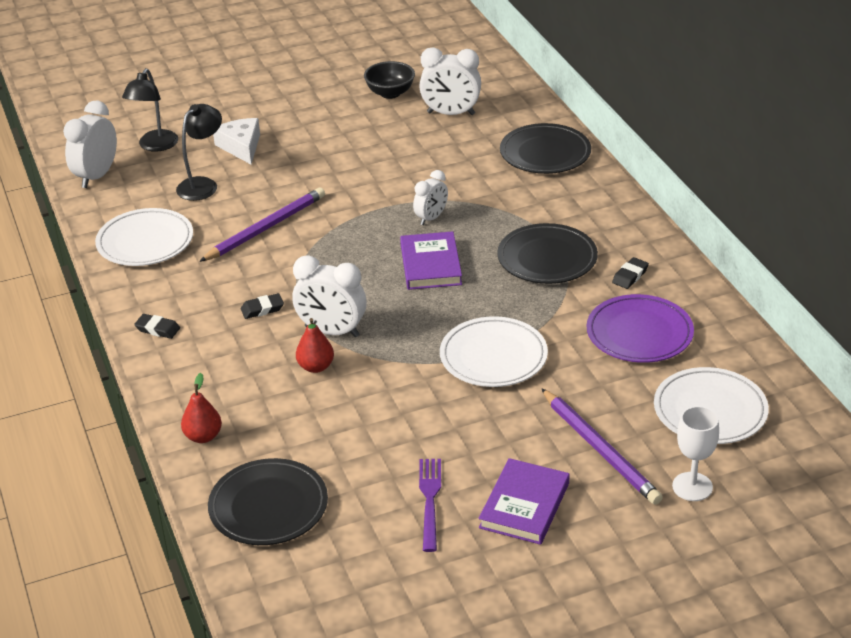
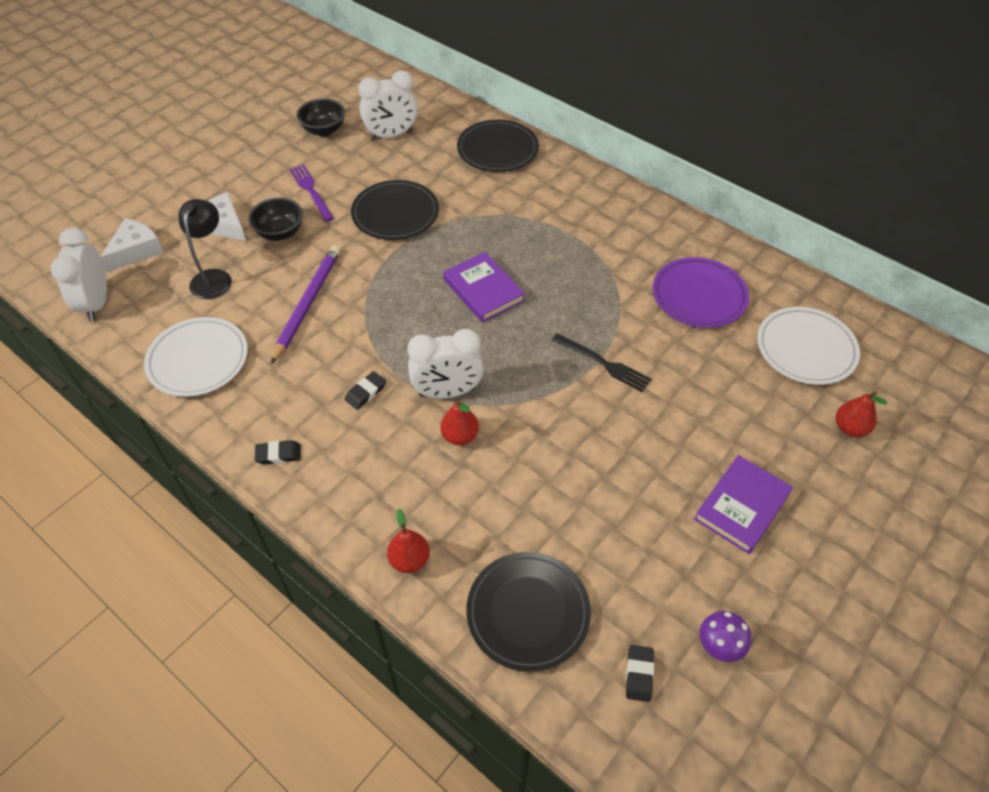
camera: 30 degrees left, 15 degrees up
black lamp [122,68,178,152] -> white cheese [100,218,163,272]
white clock [413,170,448,225] -> none
purple fork [419,459,441,552] -> purple fork moved to [290,164,334,222]
white plate [440,316,548,387] -> black fork [552,333,651,392]
purple book [479,458,570,545] -> purple book turned 45 degrees clockwise [694,455,793,554]
black plate [497,223,598,284] -> black plate moved to [351,180,439,240]
purple pencil [541,388,663,505] -> none
black eraser [612,257,649,289] -> black eraser moved to [626,645,654,702]
white goblet [672,406,719,501] -> red pear [836,392,887,437]
none -> black bowl [248,198,303,241]
none -> purple mushroom [699,611,751,662]

